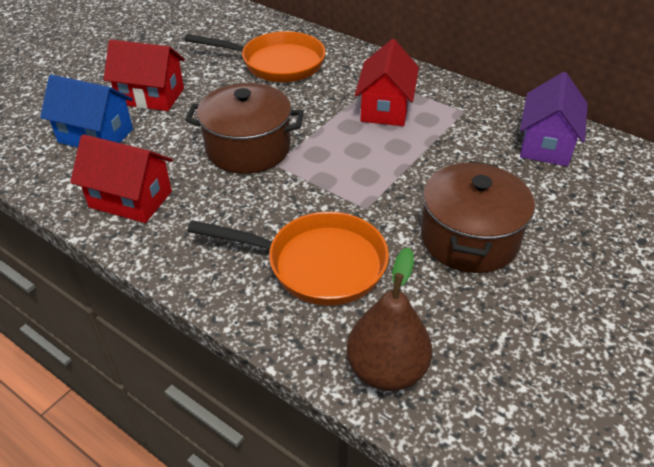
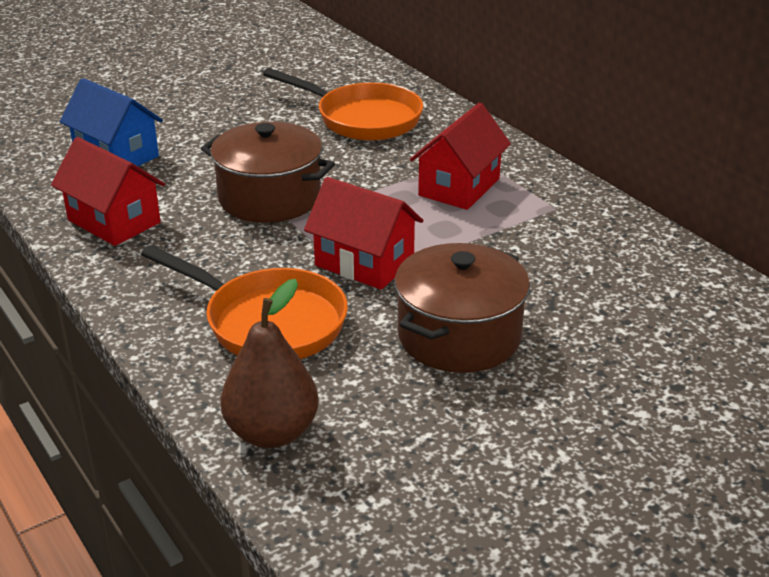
camera: 20 degrees right, 10 degrees down
red house [103,40,185,111] -> red house moved to [304,177,423,290]
purple house [520,72,588,166] -> none

